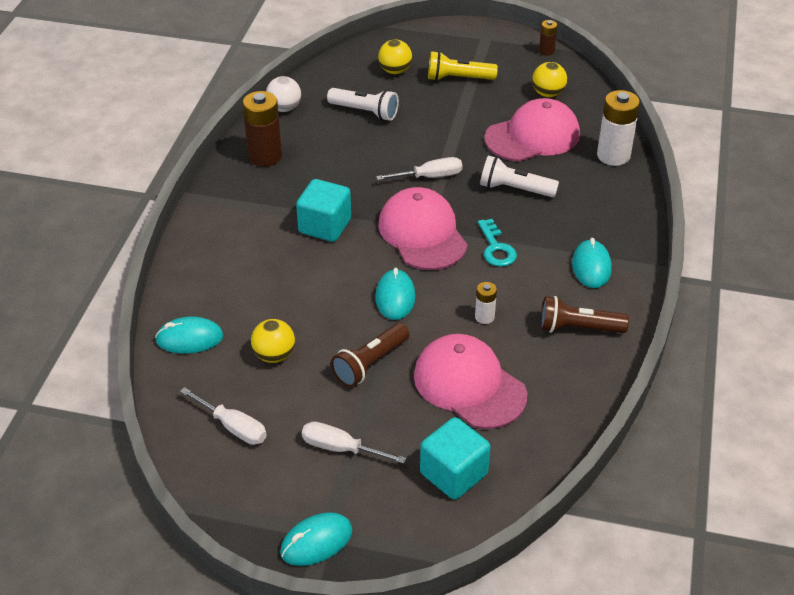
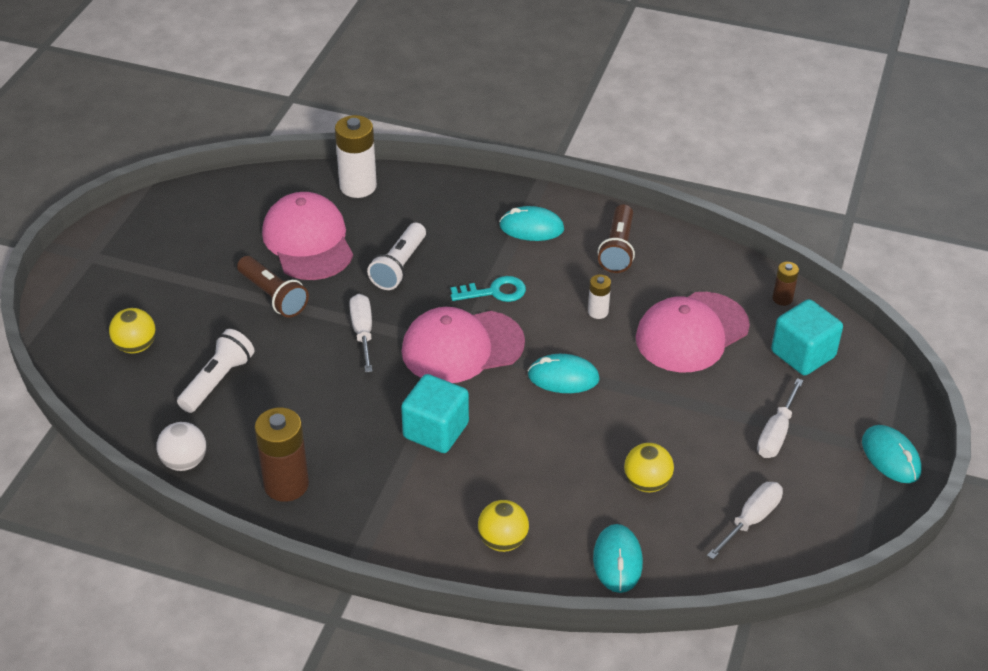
camera: 85 degrees left, 0 degrees up
brown flashlight [331,323,410,387] -> brown flashlight moved to [237,256,309,318]
yellow flashlight [428,51,498,81] -> none
yellow ball [532,62,567,97] -> yellow ball moved to [478,500,529,552]
brown battery [539,20,557,55] -> brown battery moved to [772,262,799,306]

